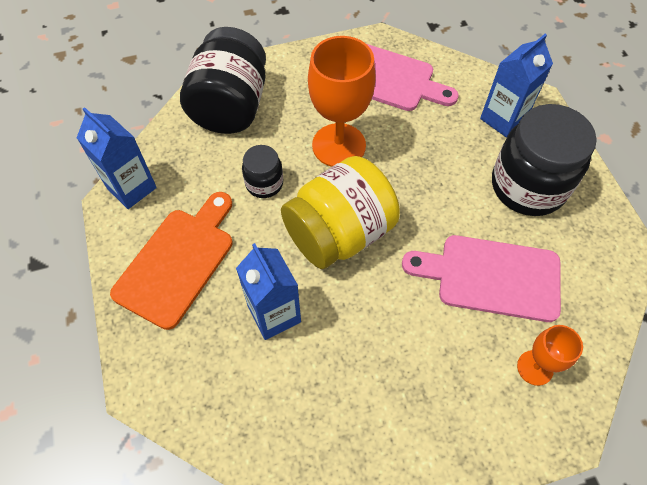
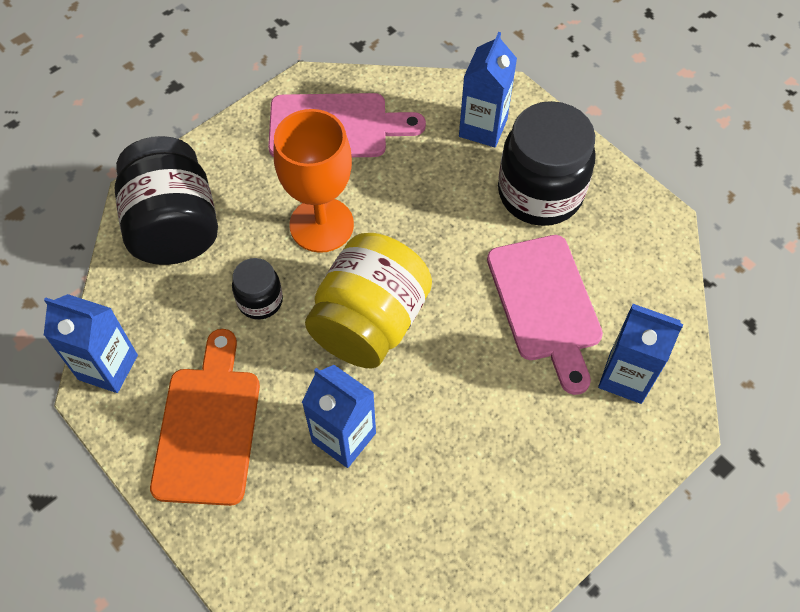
camera: 25 degrees left, 0 degrees up
pink cutting board [402,235,561,322] -> pink cutting board turned 90 degrees counterclockwise [487,235,603,395]
orange goblet [517,325,583,386] -> blue carton [598,304,683,404]

